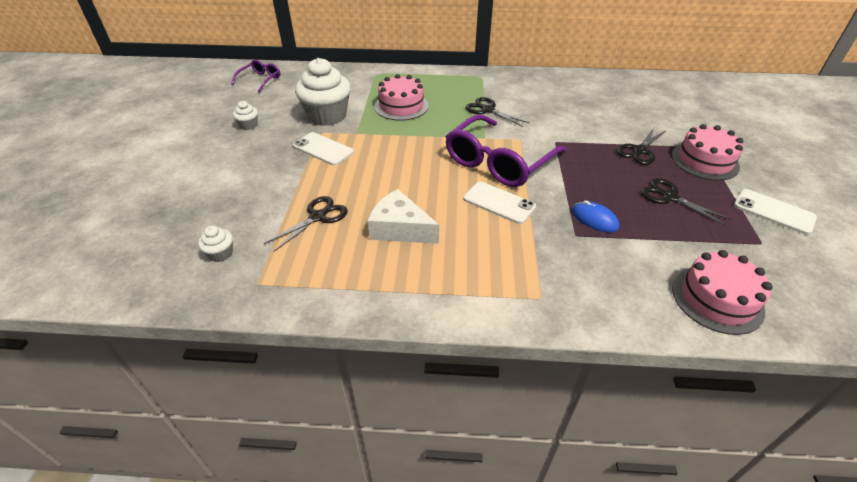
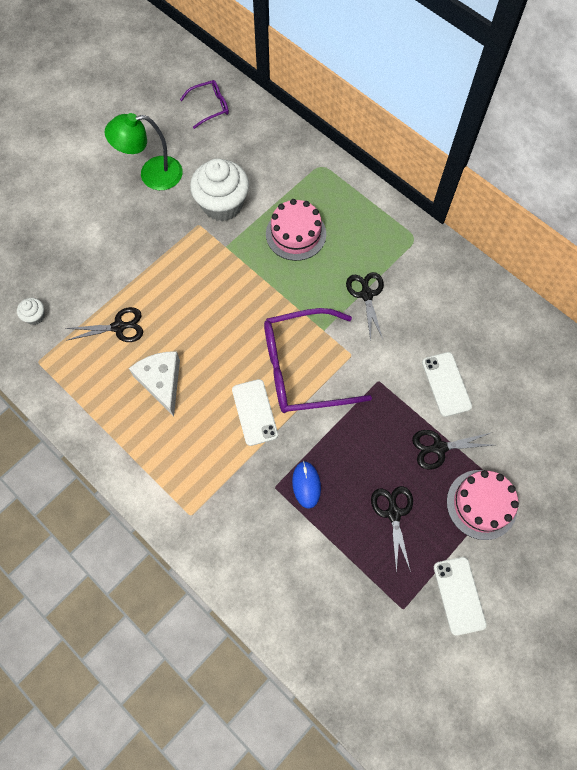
camera: 40 degrees right, 25 degrees up
white cupcake [233,101,258,130] -> green lamp [105,113,183,190]
white phone [293,132,354,166] -> white phone moved to [422,352,472,417]
pink cake [672,250,773,335] -> none

